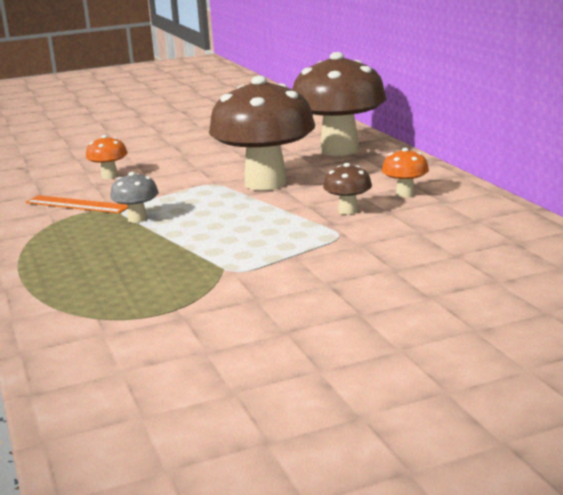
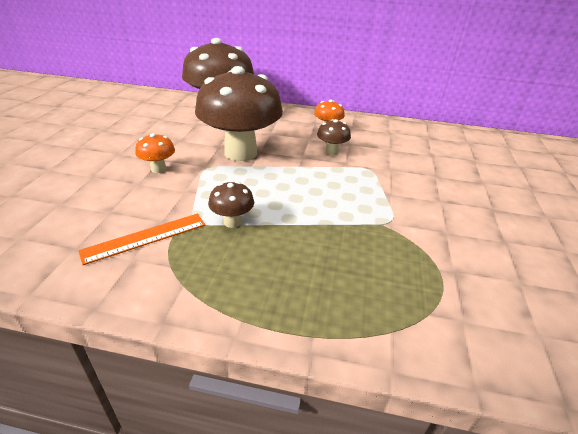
camera: 60 degrees left, 15 degrees up
orange mushroom [86,135,127,179] -> orange mushroom moved to [135,133,175,173]
grey mushroom [110,172,158,223] -> brown mushroom [208,181,254,228]

